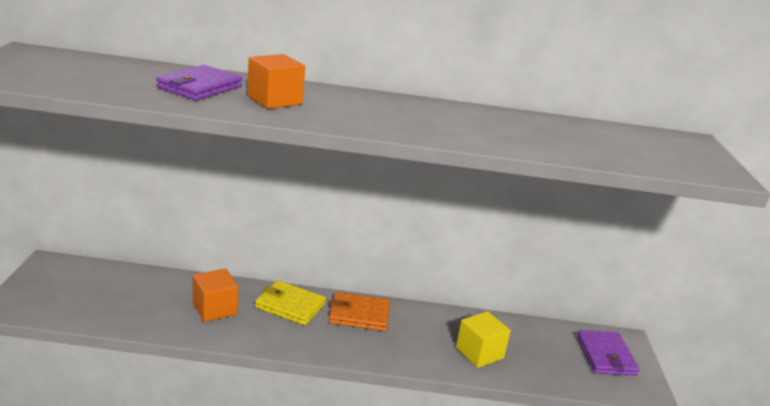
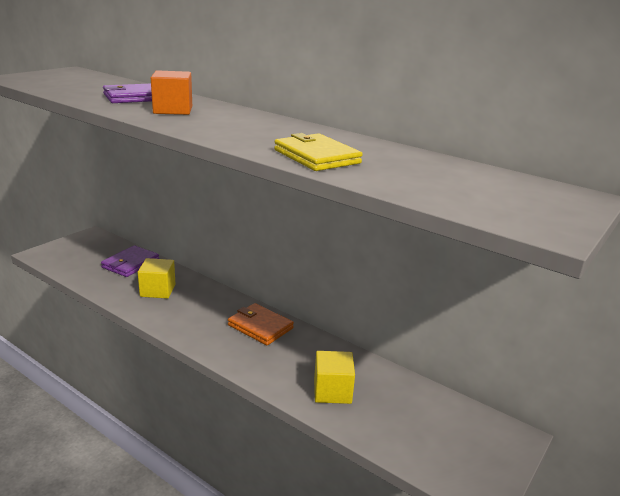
camera: 35 degrees right, 0 degrees up
orange cube [193,268,238,322] -> yellow cube [138,258,175,299]
yellow wallet [255,280,326,325] -> yellow wallet moved to [274,133,362,171]
purple wallet [577,330,639,376] -> purple wallet moved to [101,245,159,277]

